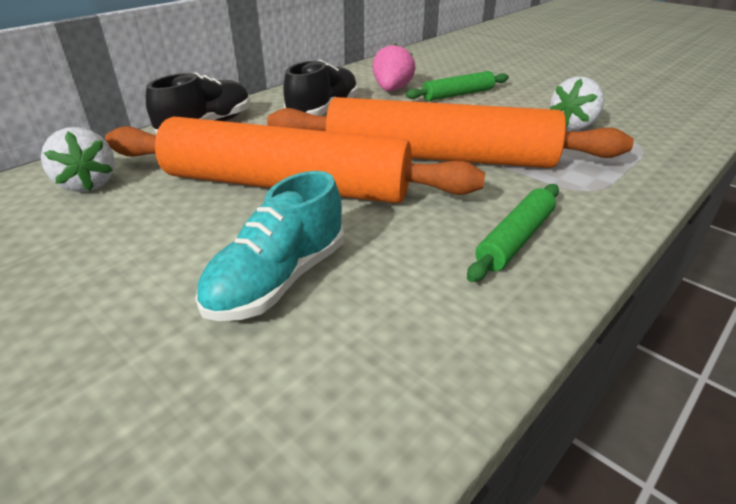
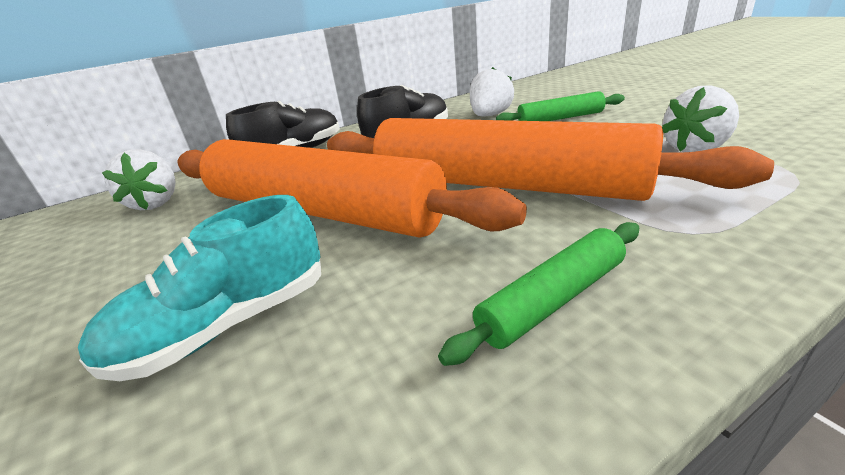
camera: 20 degrees right, 5 degrees down
pink strawberry [372,43,416,91] -> white strawberry [470,67,514,117]

